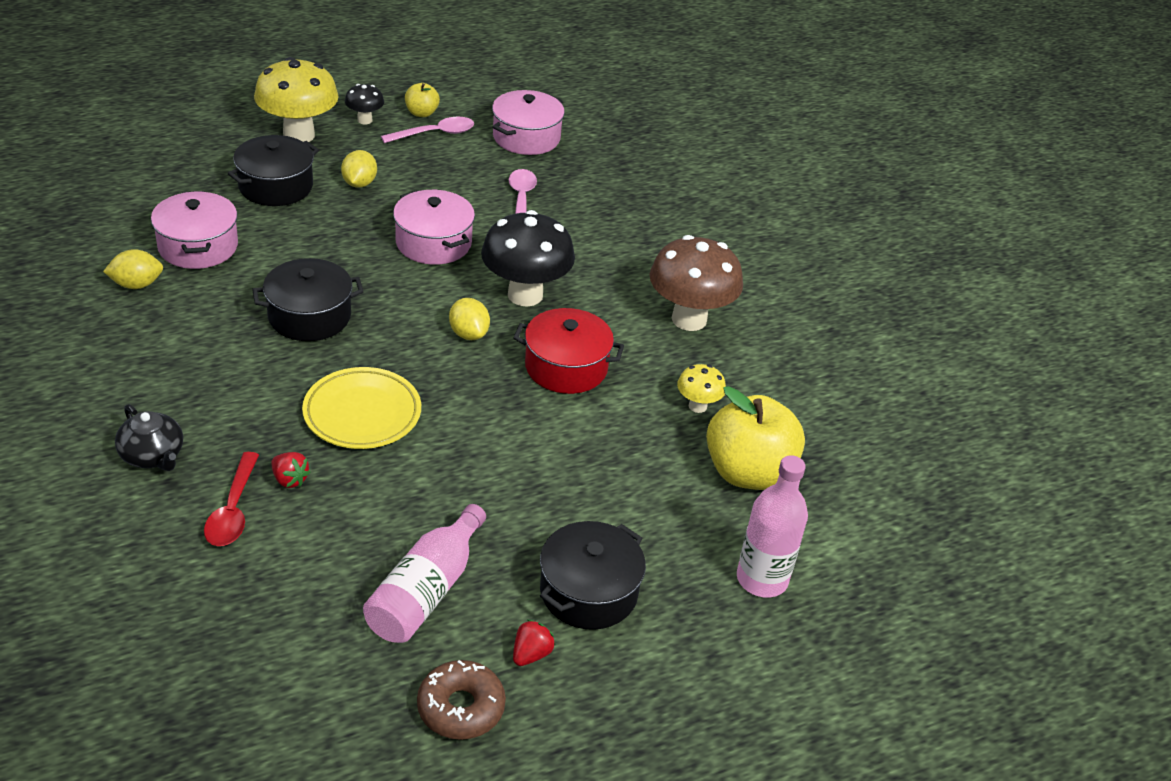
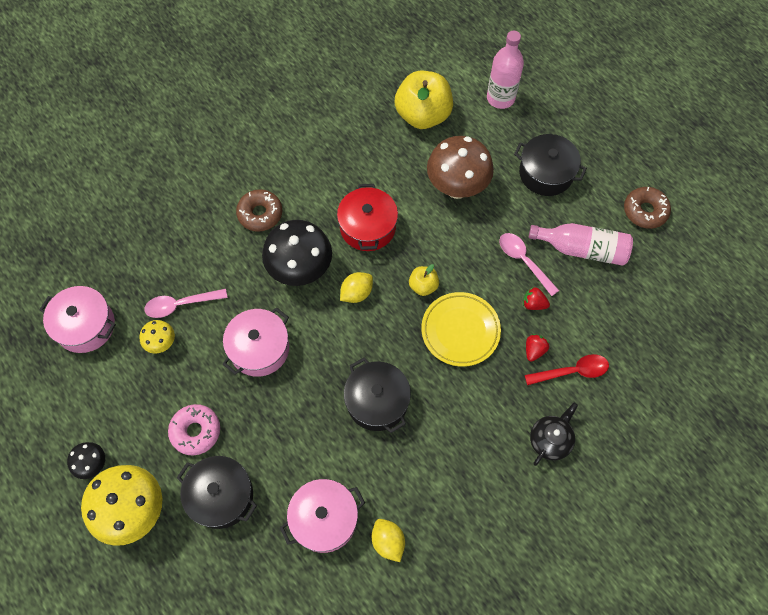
camera: 100 degrees left, 25 degrees up
yellow lemon [341,150,377,188] -> pink donut [168,404,220,455]
pink spoon [381,117,474,143] -> pink spoon moved to [499,233,559,296]
yellow apple [405,83,440,117] -> yellow apple moved to [409,264,439,296]
red strawberry [513,620,555,666] -> red strawberry moved to [523,287,550,310]
brown mushroom [650,235,743,331] -> brown mushroom moved to [427,136,494,199]
yellow mushroom [677,364,726,413] -> yellow mushroom moved to [139,320,175,354]
none -> brown donut [236,189,282,232]

